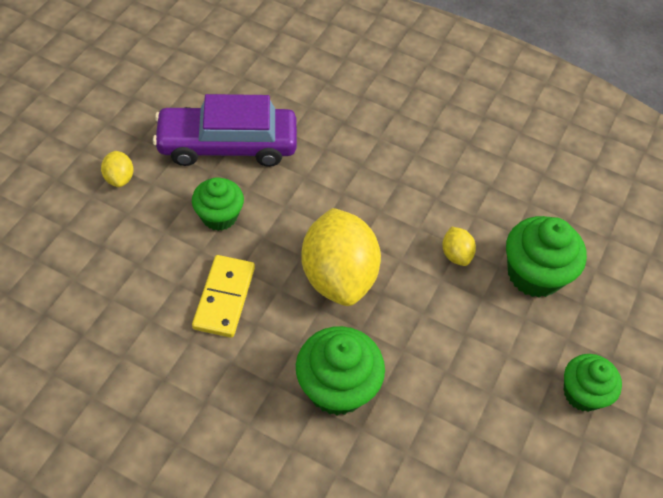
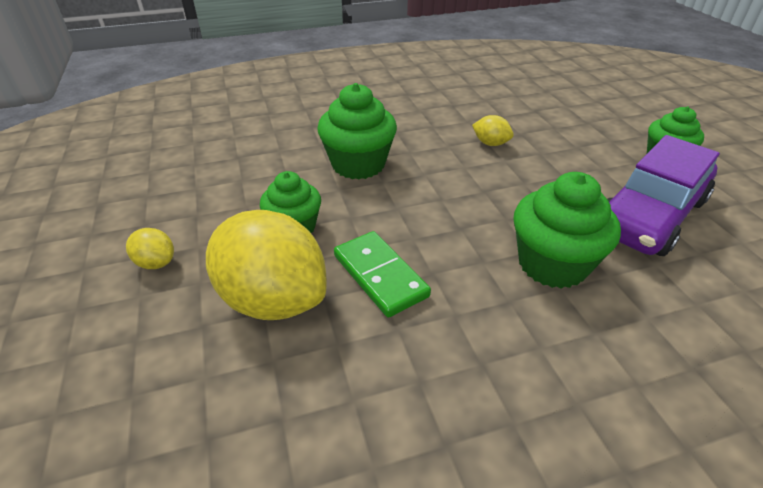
camera: 40 degrees left, 15 degrees down
purple car [153,94,297,167] -> purple car moved to [607,135,720,256]
yellow domino [192,255,255,338] -> green domino [334,231,431,317]
yellow lemon [301,208,381,306] -> yellow lemon moved to [206,210,327,320]
green cupcake [506,216,587,297] -> green cupcake moved to [317,83,397,180]

